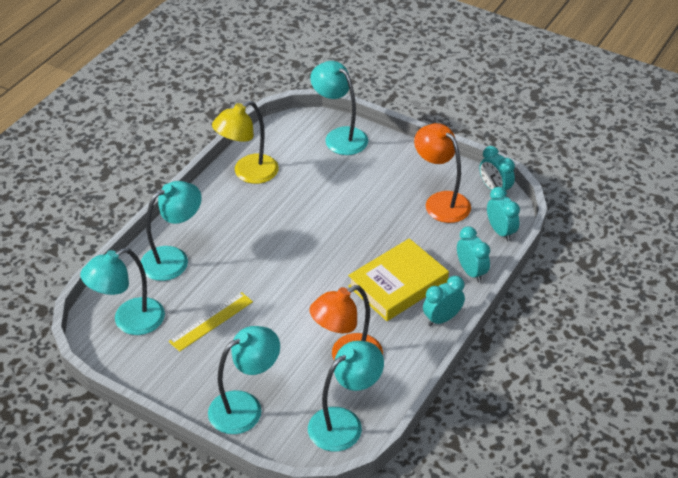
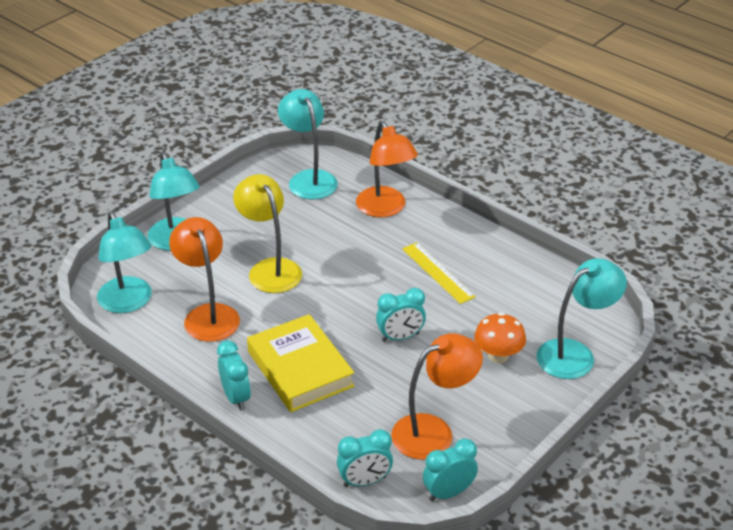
camera: 100 degrees right, 5 degrees down
turquoise lamp [141,181,202,281] -> orange lamp [356,121,418,217]
yellow ruler [169,292,253,352] -> yellow ruler moved to [402,242,476,304]
yellow lamp [212,101,279,184] -> yellow lamp moved to [233,174,302,293]
turquoise clock [457,226,490,282] -> turquoise clock moved to [376,288,426,342]
none -> orange mushroom [474,313,526,363]

